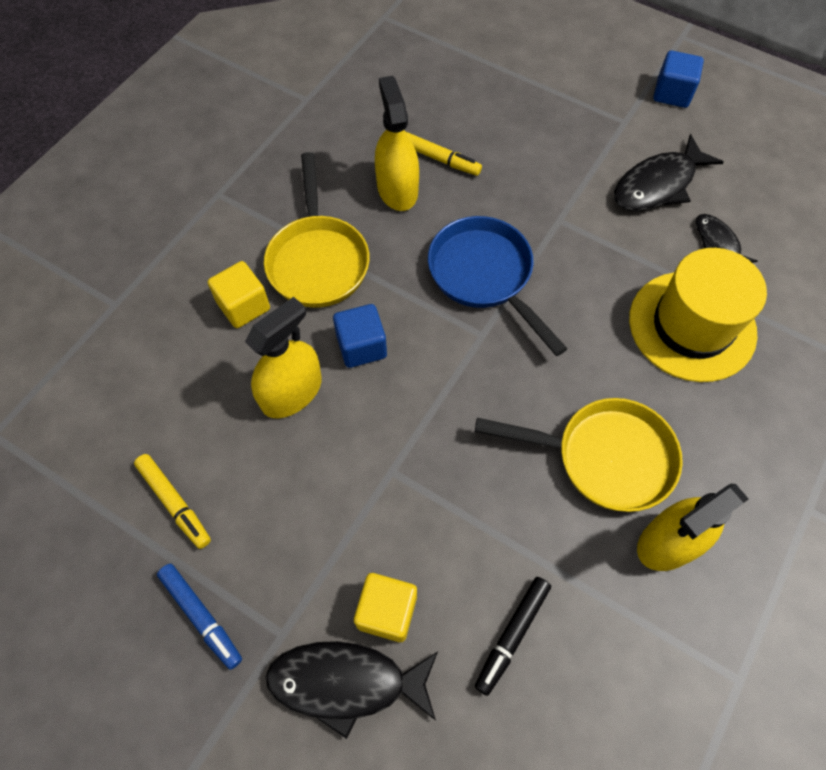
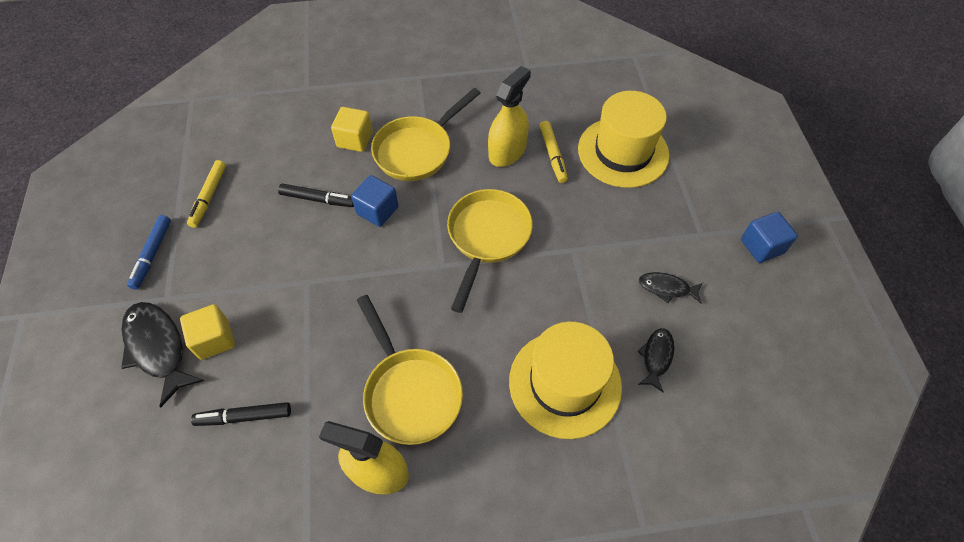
camera: 50 degrees right, 5 degrees down
yellow spray bottle [245,297,322,418] -> black marker [278,183,354,207]
blue pan [428,216,568,356] -> yellow pan [447,189,533,313]
black fish [614,134,724,211] -> black fish [639,272,703,303], size x0.56
none -> yellow hat [578,91,669,188]

